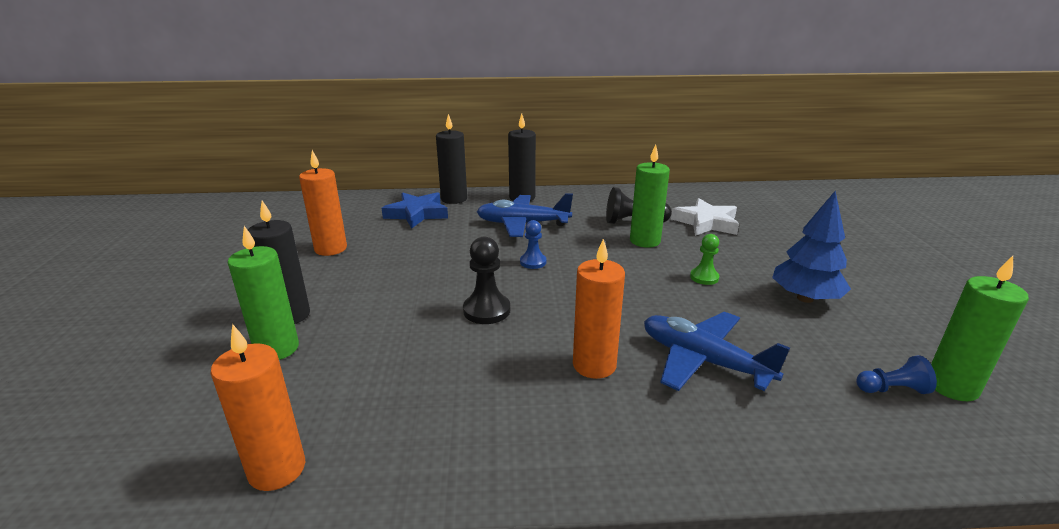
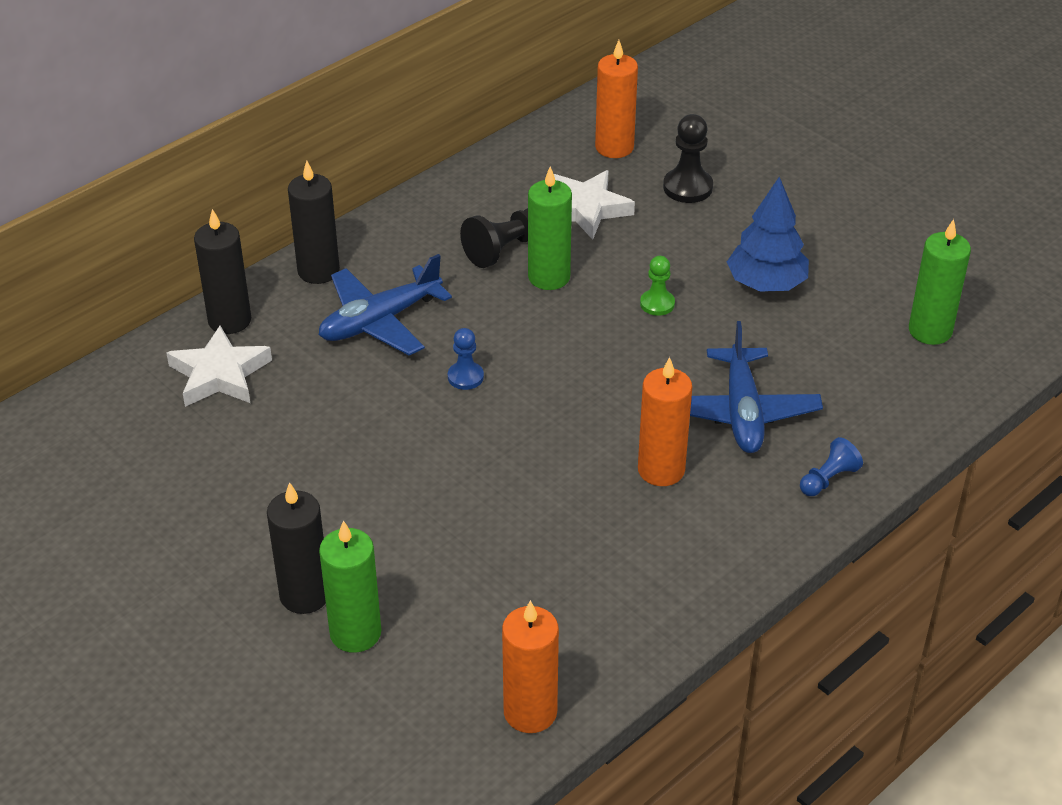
camera: 40 degrees left, 15 degrees up
orange candle [299,150,347,256] -> orange candle moved to [595,40,638,158]
blue star [382,192,448,229] -> white star [166,326,272,407]
black pawn [463,236,510,324] -> black pawn moved to [663,114,713,203]
blue plane [644,312,790,391] -> blue plane turned 90 degrees counterclockwise [690,321,823,453]
blue pawn [856,356,937,394] -> blue pawn moved to [800,437,863,496]

